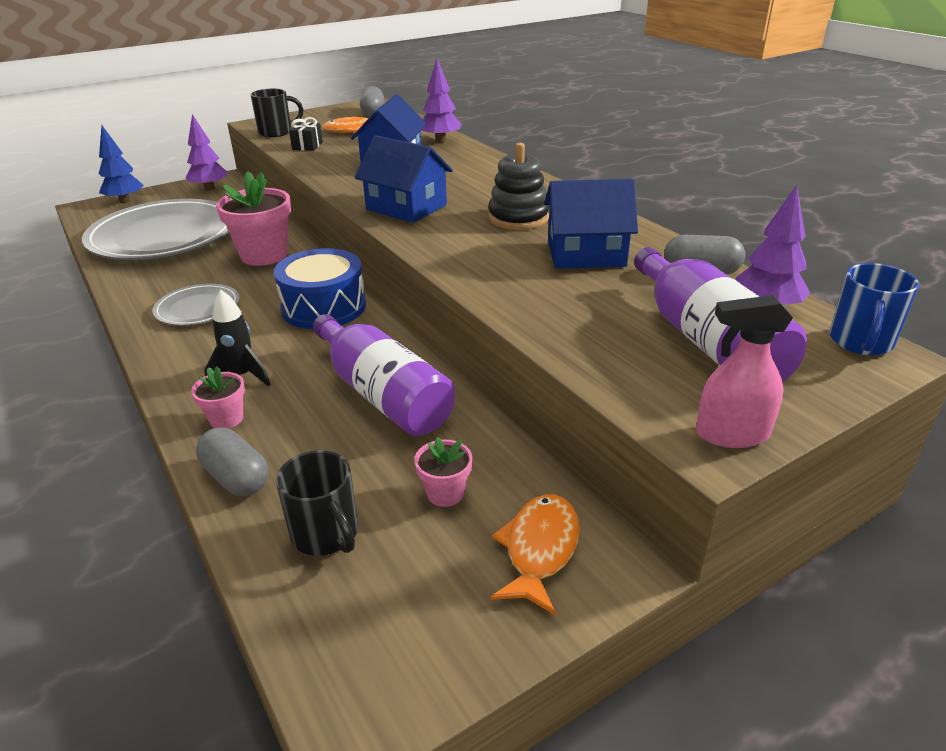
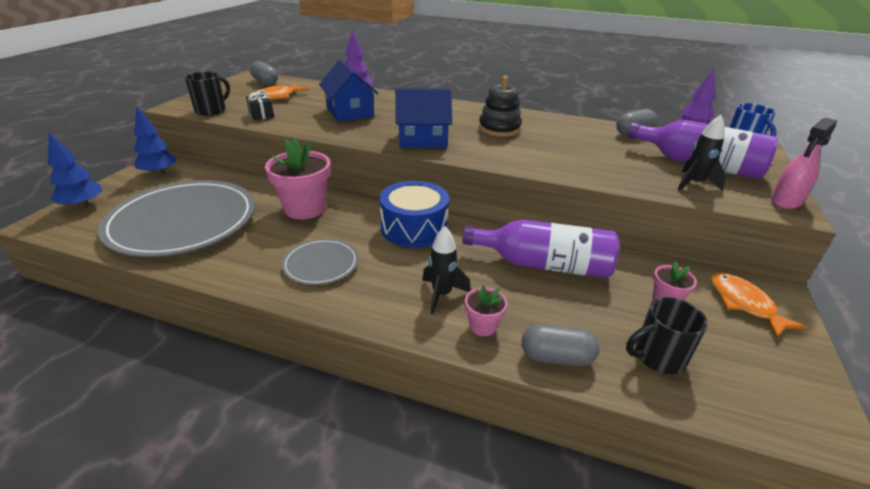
camera: 40 degrees left, 0 degrees up
purple tree [185,114,227,191] -> blue tree [134,106,177,176]
black mug [276,450,358,556] -> black mug turned 150 degrees clockwise [626,297,708,374]
blue house [544,179,638,269] -> none
none -> black rocket [677,115,726,191]

